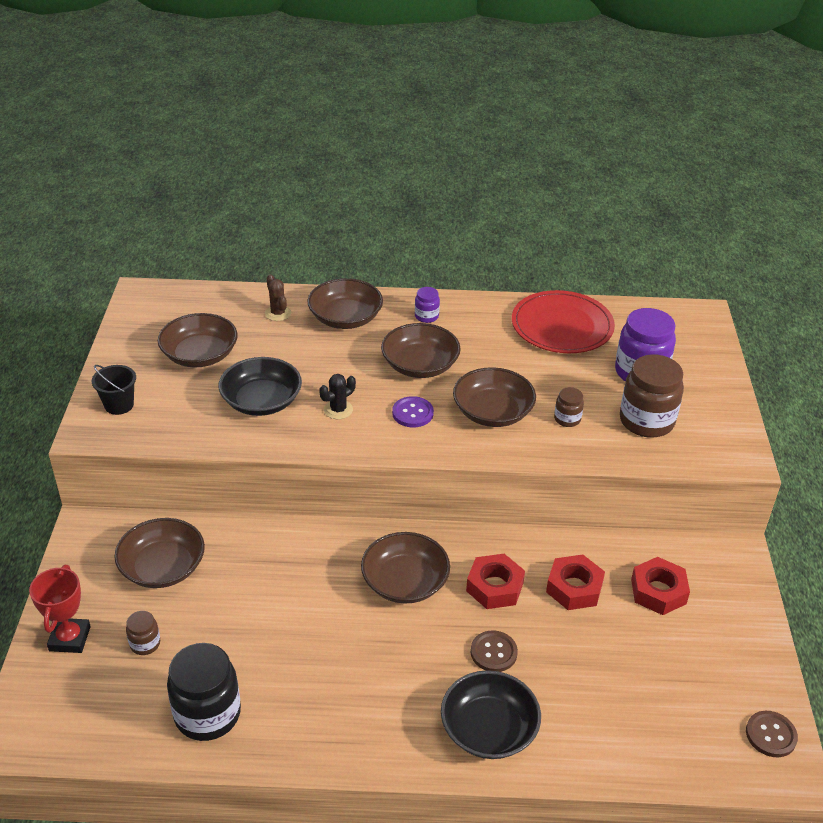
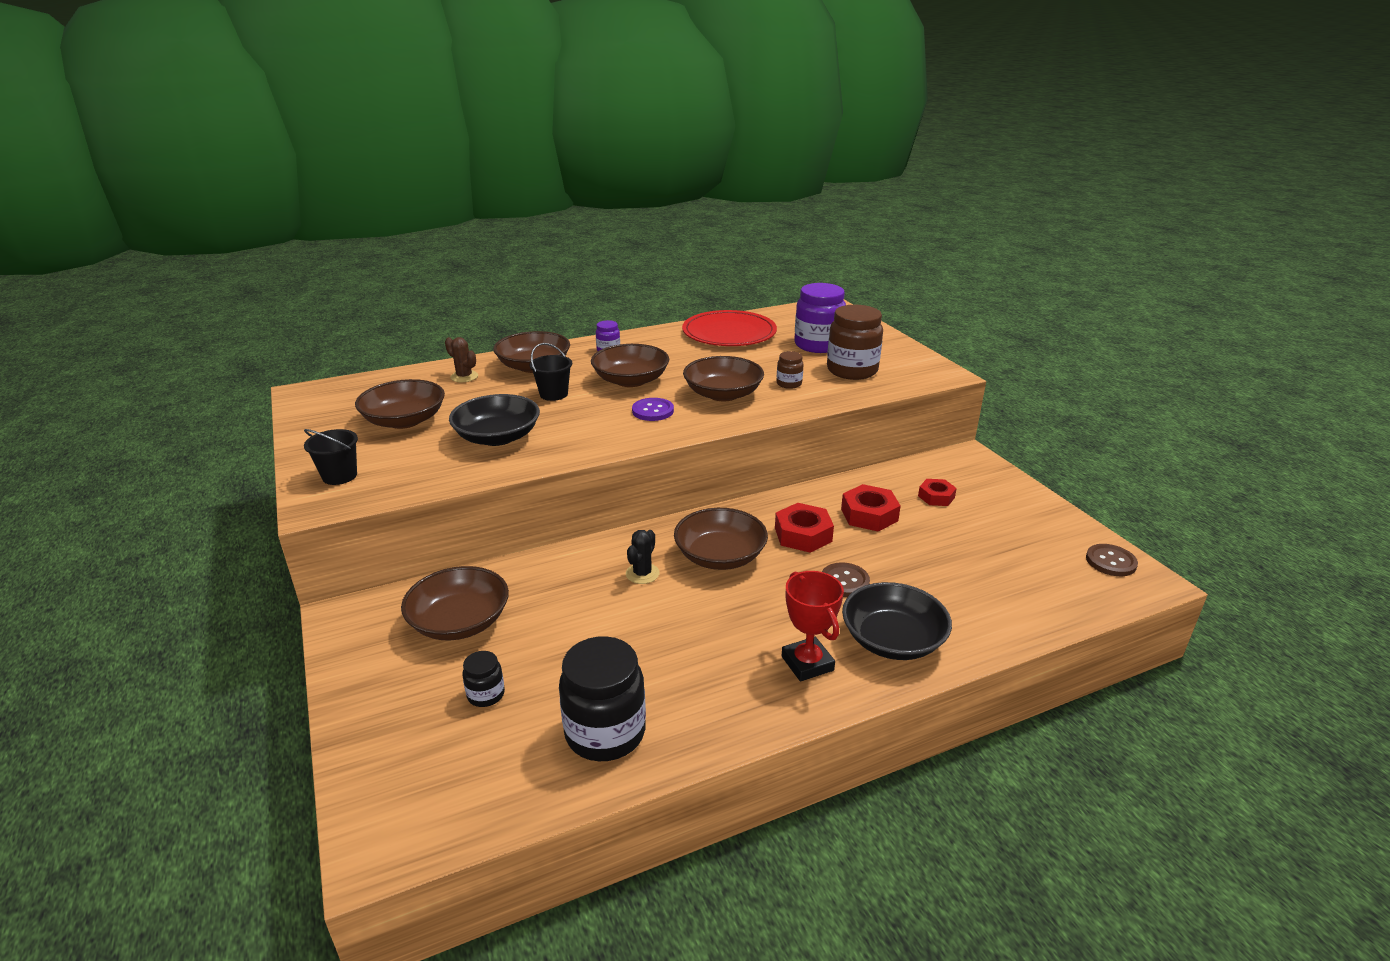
camera: 25 degrees left, 10 degrees down
red trophy [29,565,91,653] -> red trophy moved to [782,571,844,682]
brown jar [126,611,160,655] -> black jar [462,651,505,707]
black cactus [319,374,356,419] -> black cactus moved to [626,530,660,584]
red nut [631,557,690,615] -> red nut [918,479,957,506], size x0.65
none -> black bucket [530,343,572,401]

